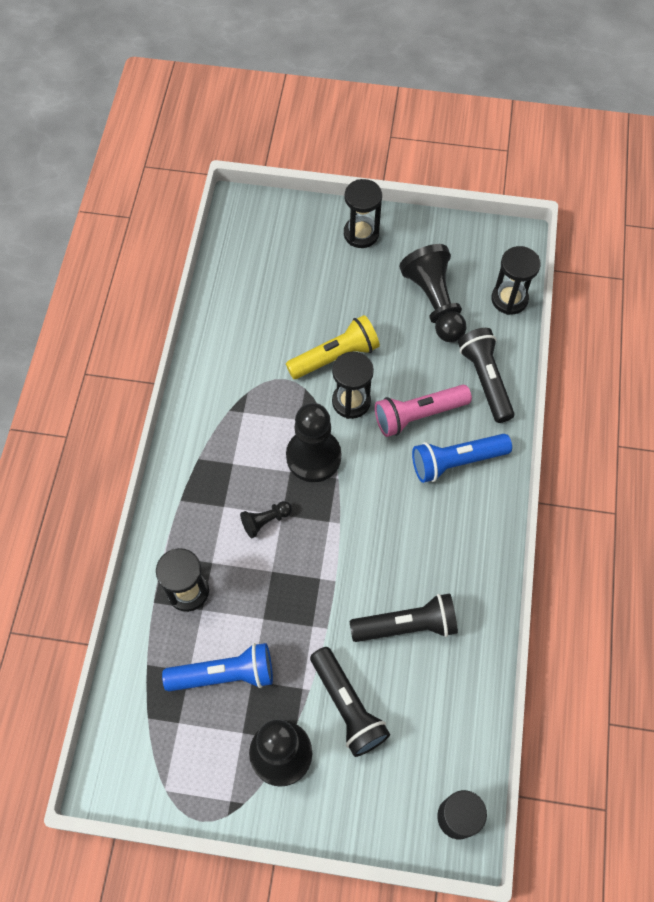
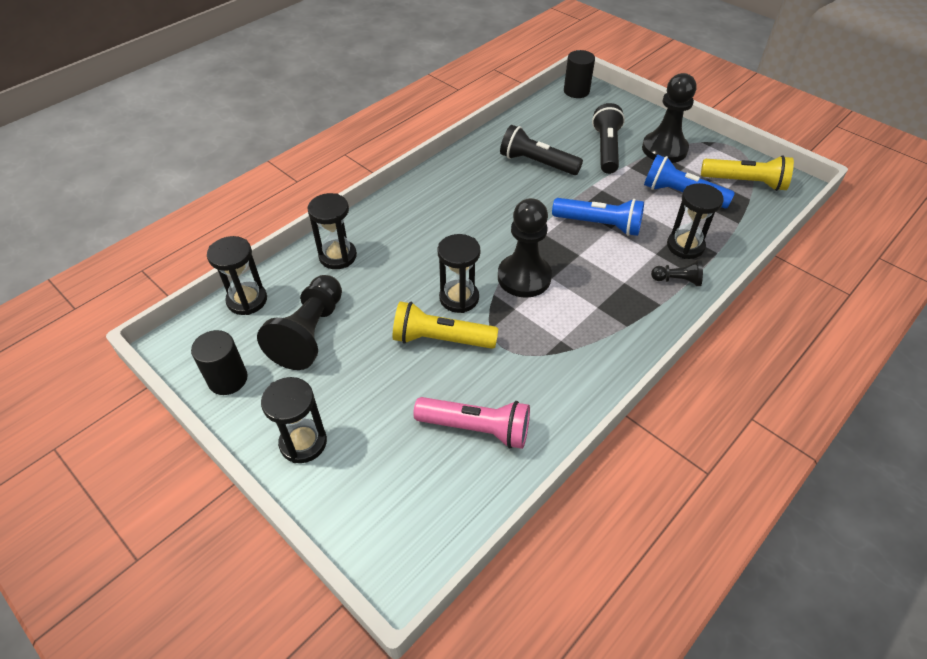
camera: 145 degrees left, 15 degrees down
black pawn [240,501,292,538] -> black pawn moved to [651,260,703,286]
pink flashlight [375,385,472,437] -> pink flashlight moved to [413,397,530,449]
blue flashlight [412,434,512,483] -> blue flashlight moved to [552,198,644,236]
black flashlight [458,328,514,423] -> black hourglass [307,193,357,269]
none -> black cylinder [191,330,248,395]
none -> yellow flashlight [701,155,794,191]

